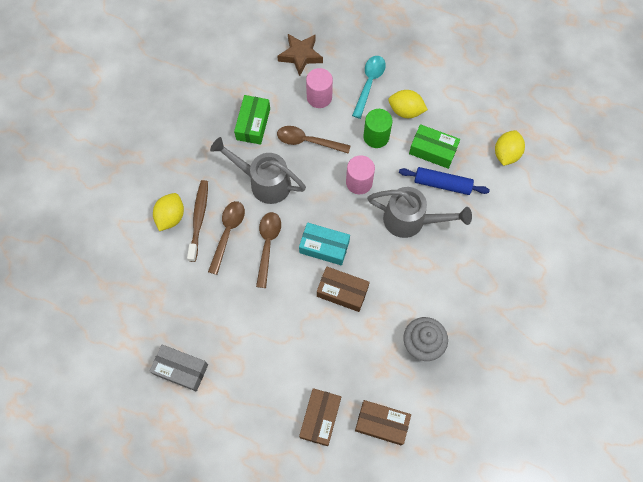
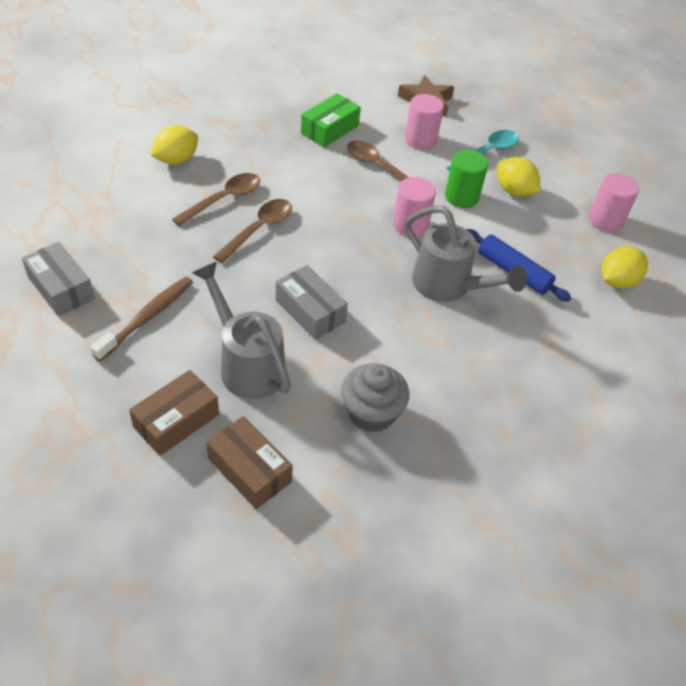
camera: 25 degrees right, 20 degrees down
brown toothbrush [187,180,208,262] -> brown toothbrush moved to [90,277,193,361]
grey watering can [210,137,306,204] -> grey watering can moved to [192,262,291,399]
turquoise box [299,222,350,266] -> none
brown box [317,266,370,312] -> grey box [276,265,348,340]
green box [409,124,460,169] -> none
none -> pink cylinder [589,173,639,232]

